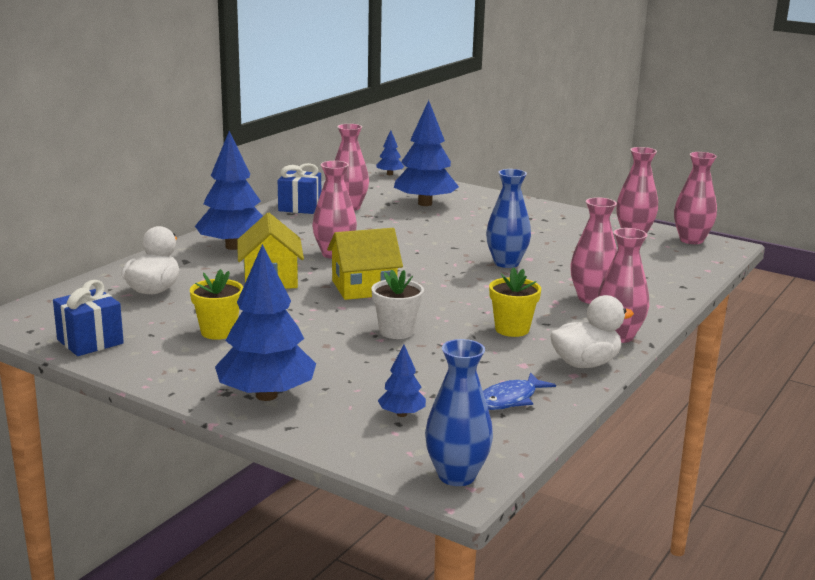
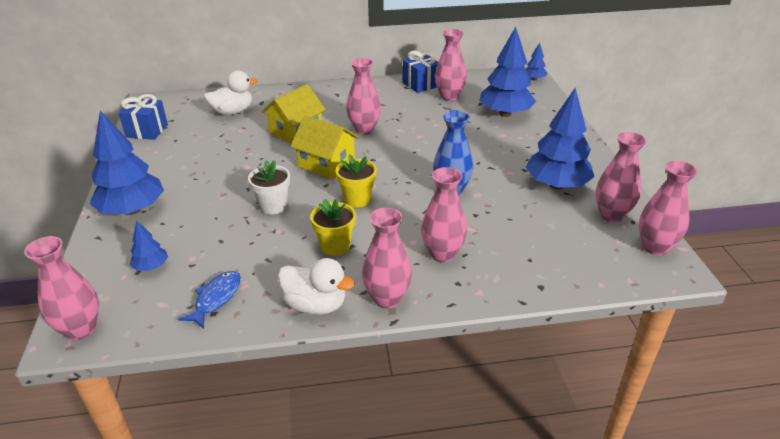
camera: 50 degrees right, 15 degrees up
yellow flower pot [190,269,243,340] -> yellow flower pot moved to [336,155,377,208]
blue tree [195,131,263,250] -> blue tree moved to [526,88,594,189]
blue vase [425,339,493,486] -> pink vase [24,236,99,340]
blue fish [483,372,556,410] -> blue fish turned 105 degrees clockwise [178,271,241,329]

